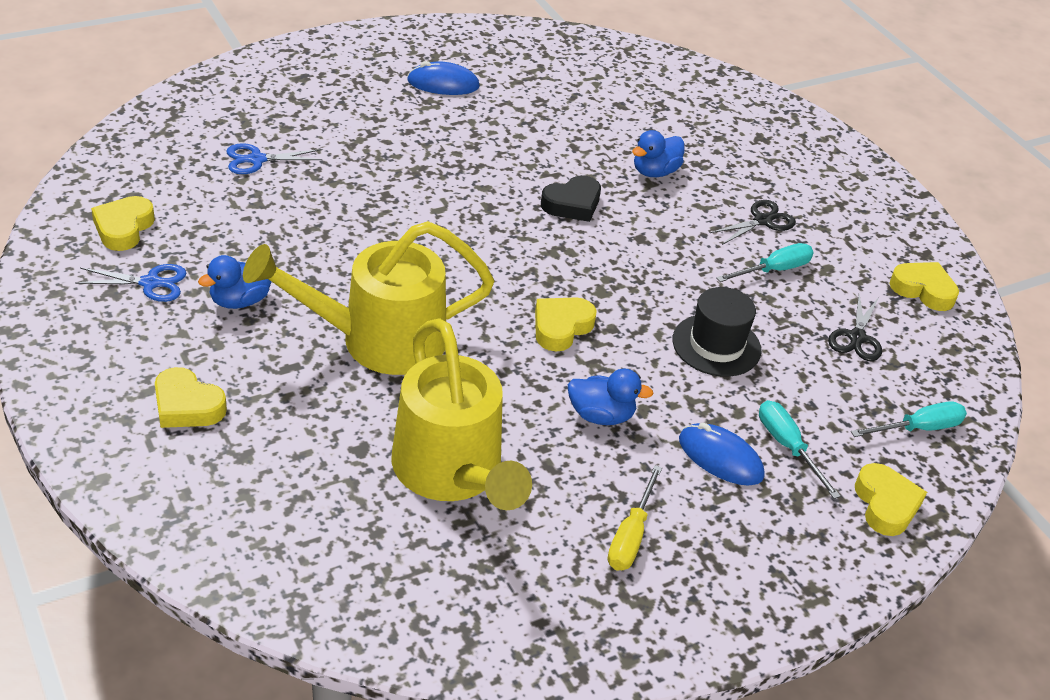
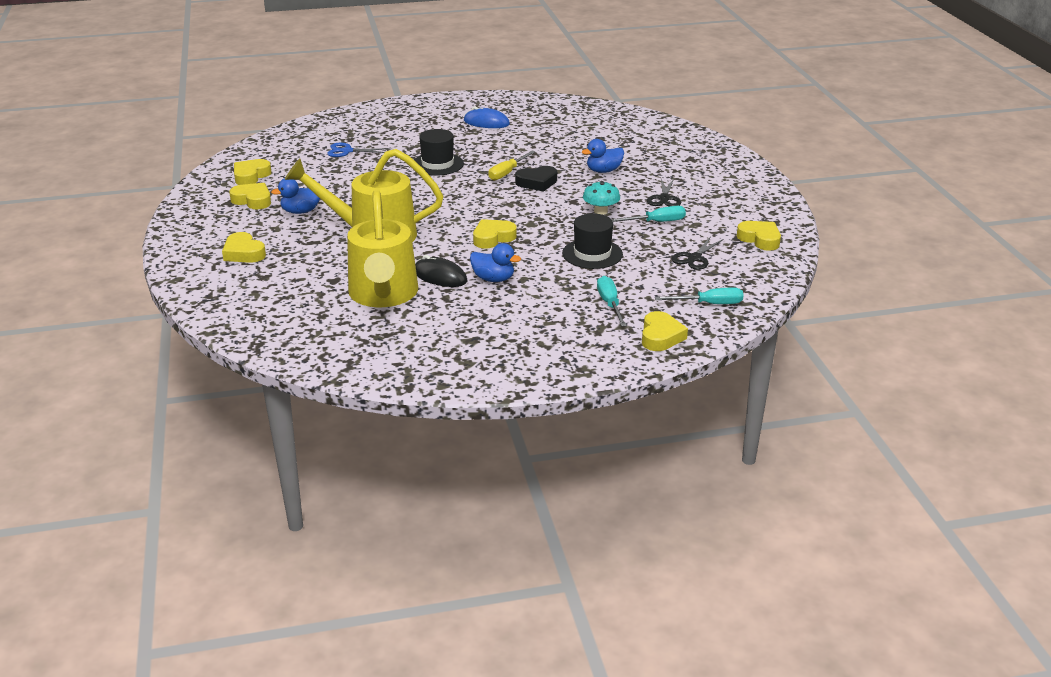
camera: 20 degrees right, 10 degrees down
blue scissors [75,264,186,302] -> yellow heart [229,183,271,209]
yellow screwdriver [608,465,662,570] -> yellow screwdriver moved to [488,150,535,181]
blue mouse [679,423,764,486] -> none
black scissors [710,200,796,245] -> black scissors turned 120 degrees clockwise [647,179,681,207]
none -> black hat [414,129,464,176]
none -> black mouse [415,255,467,287]
none -> turquoise mushroom [583,181,620,215]

